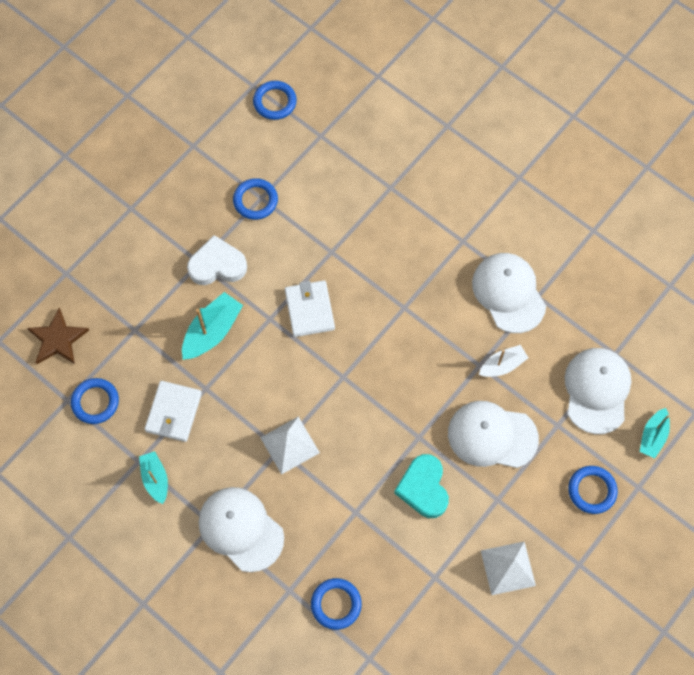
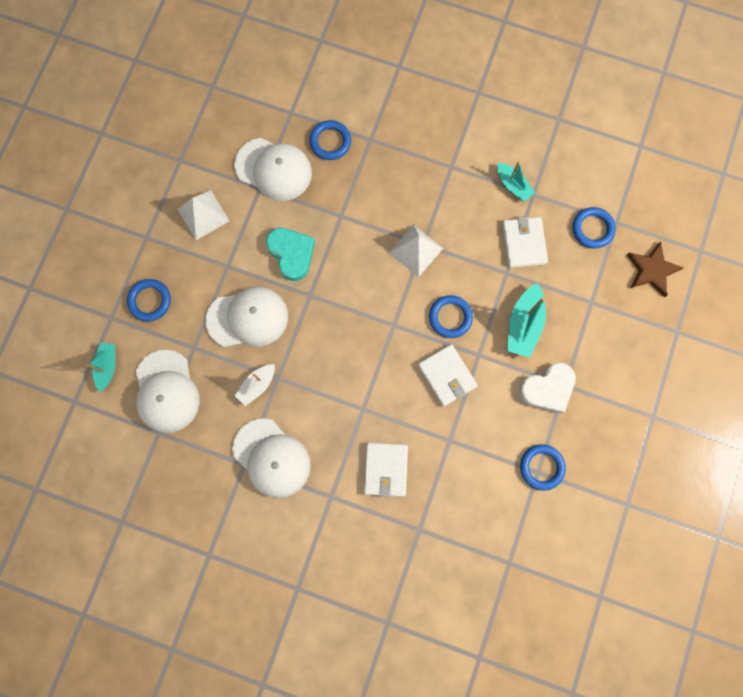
camera: 160 degrees right, 10 degrees up
white cap [199,487,284,572] -> white cap moved to [234,138,312,201]
blue ring [253,81,297,120] -> blue ring moved to [429,295,473,338]
none -> white wallet [364,442,408,497]

